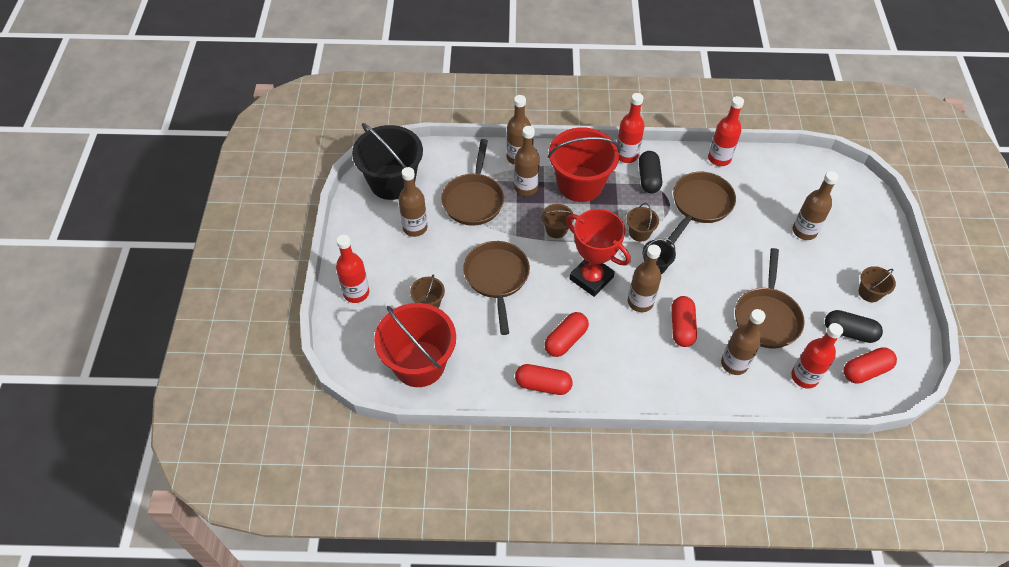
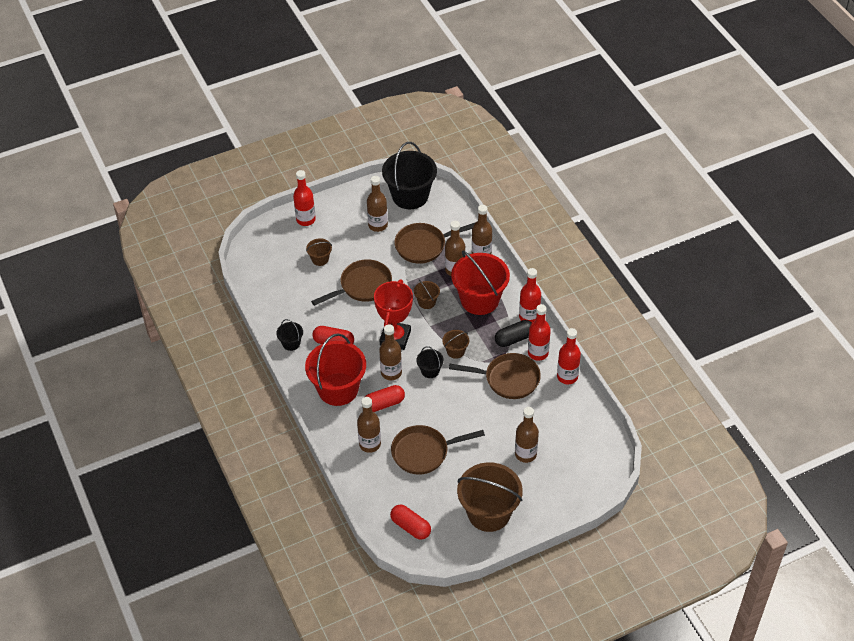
camera: 65 degrees right, 5 degrees down
red bucket [374,303,456,387] -> red bucket moved to [305,333,366,406]
red capsule [515,364,573,395] -> black bucket [276,319,303,351]
red bottle [791,323,843,389] -> red bottle moved to [528,304,551,361]
black capsule [825,310,883,343] -> none
brown bucket [859,266,896,302] -> brown bucket [457,462,523,532], size x2.20

